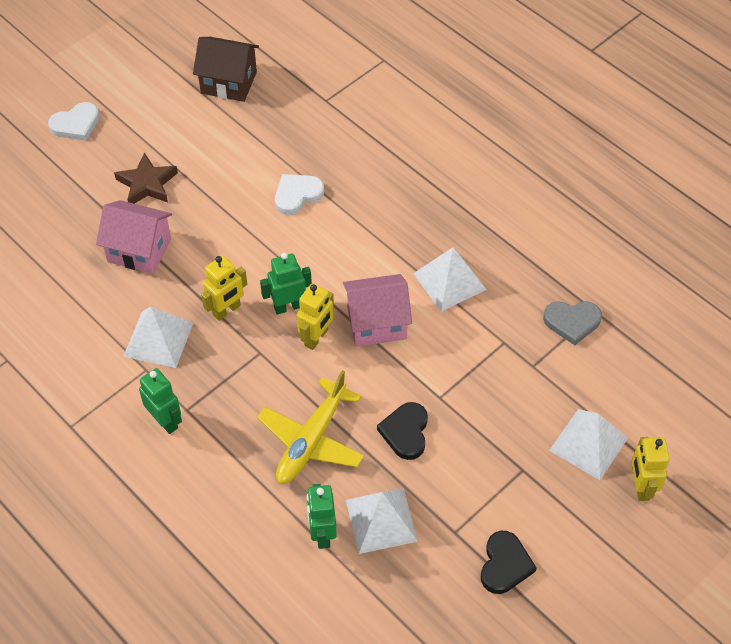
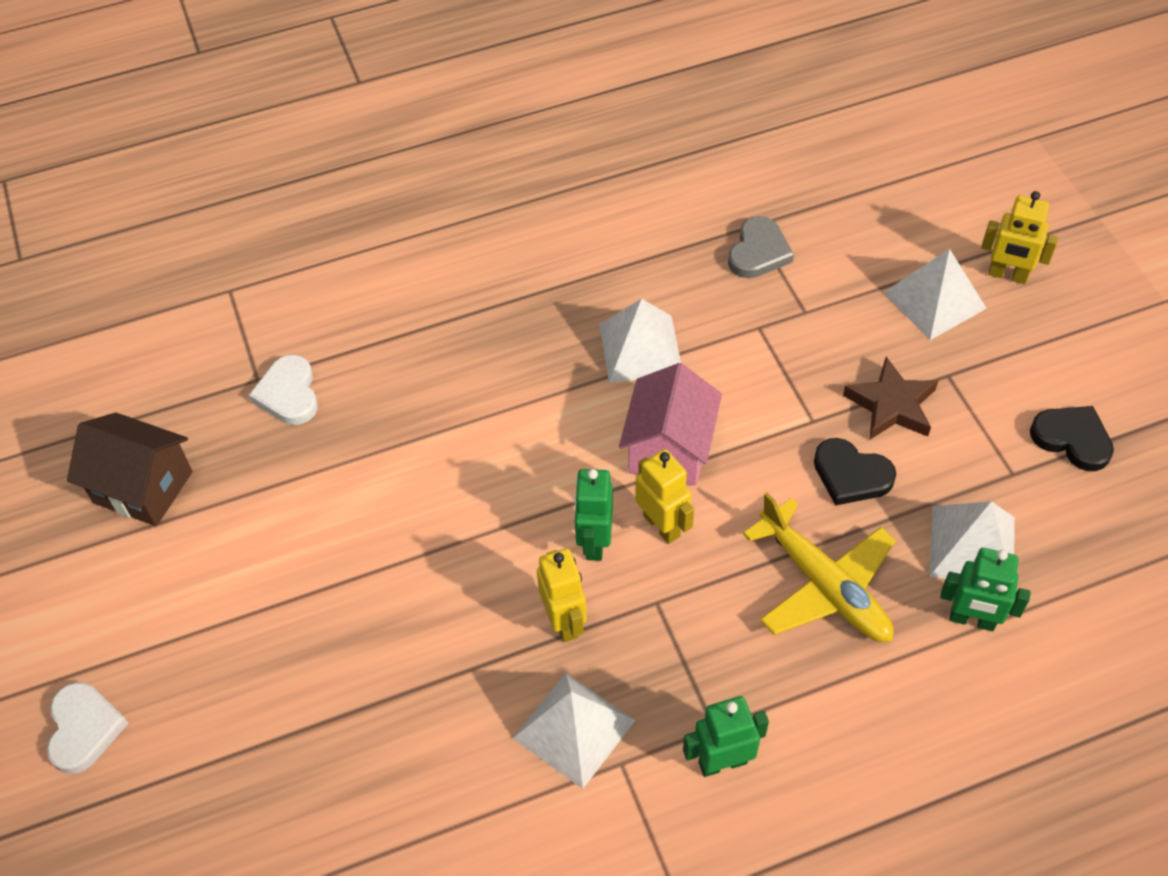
camera: 65 degrees left, 0 degrees up
pink house [96,200,172,274] -> none
brown star [114,152,178,204] -> brown star moved to [843,357,938,440]
brown house [193,37,259,102] -> brown house turned 75 degrees clockwise [67,412,193,526]
white heart [275,174,324,215] -> white heart moved to [249,355,318,425]

